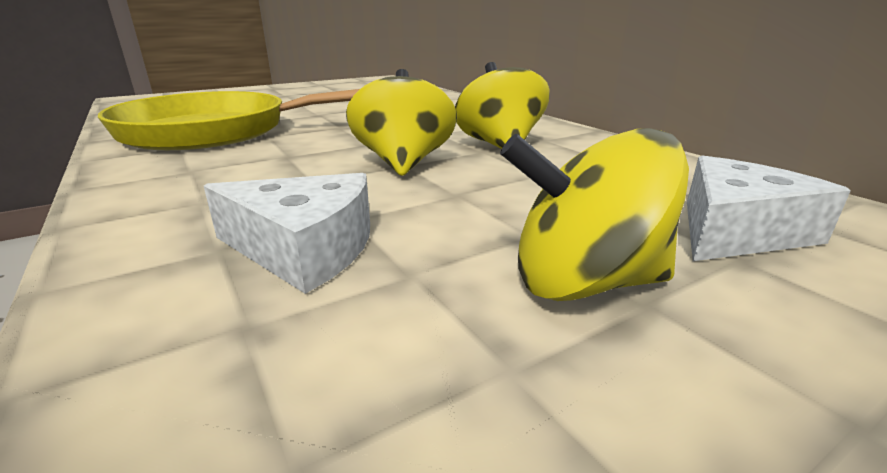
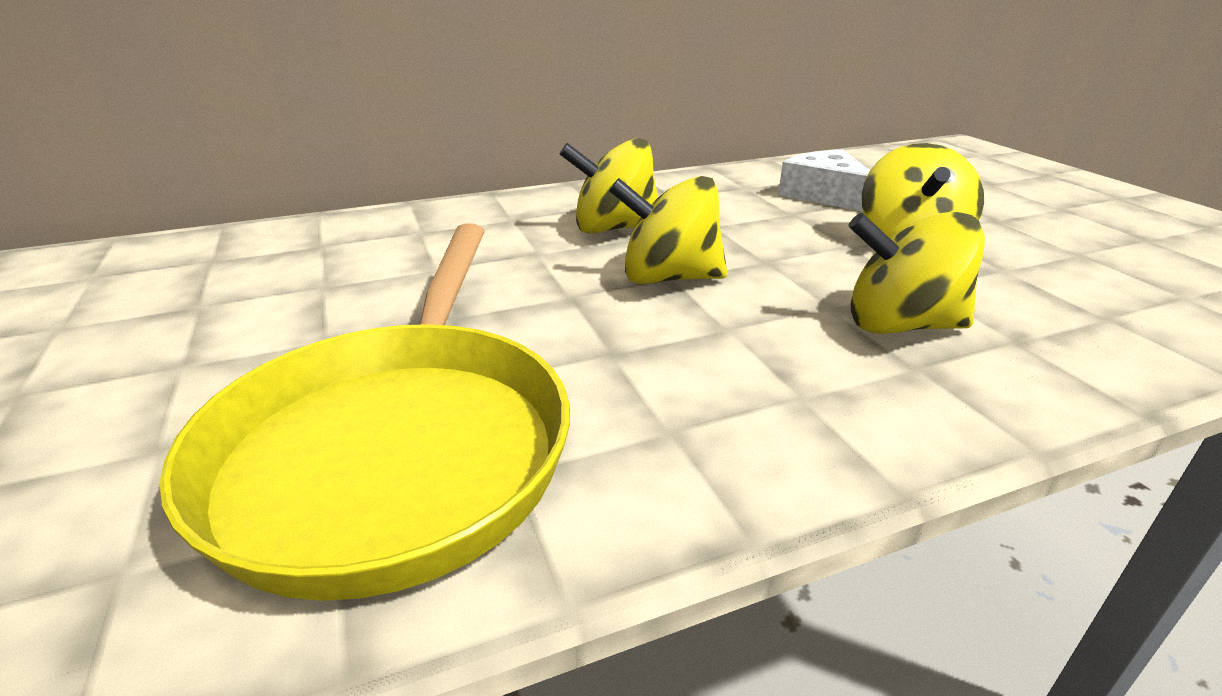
camera: 80 degrees left, 5 degrees up
white cheese [204,173,370,294] -> yellow spinning top [848,211,985,334]

